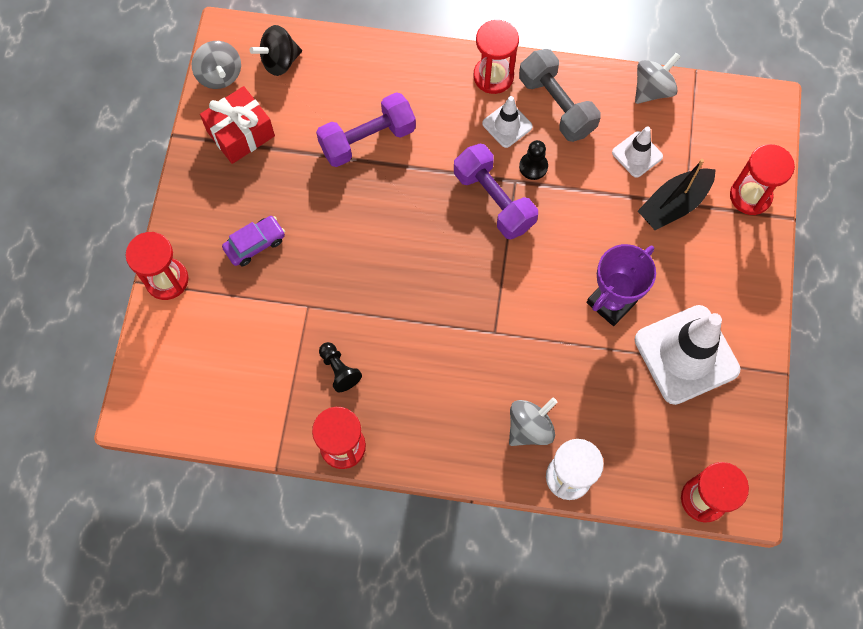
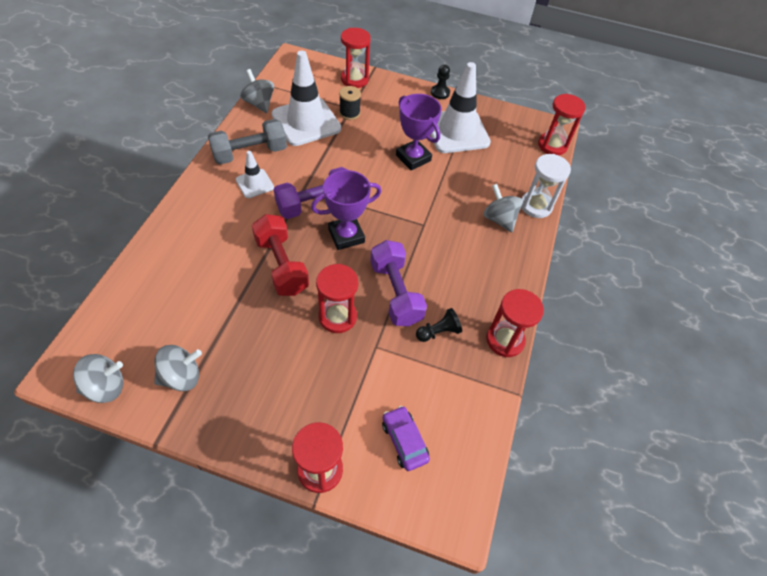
camera: 85 degrees left, 15 degrees down
red gift [200,86,275,164] -> grey spinning top [154,345,202,391]
purple car [222,216,285,266] -> purple car moved to [382,406,430,471]
black spinning top [250,25,302,76] -> none
purple dumbbell [316,92,416,167] -> purple dumbbell moved to [370,240,427,327]
red hourglass [473,20,519,94] -> red hourglass moved to [316,264,358,333]
black pawn [519,140,548,180] -> black pawn moved to [431,64,450,99]
white traffic cone [612,126,663,178] -> white traffic cone [272,51,341,146], size x2.00
black boat [638,159,716,230] -> black spool [339,86,361,120]
none -> red dumbbell [252,214,309,296]
none -> purple trophy [311,170,381,250]

